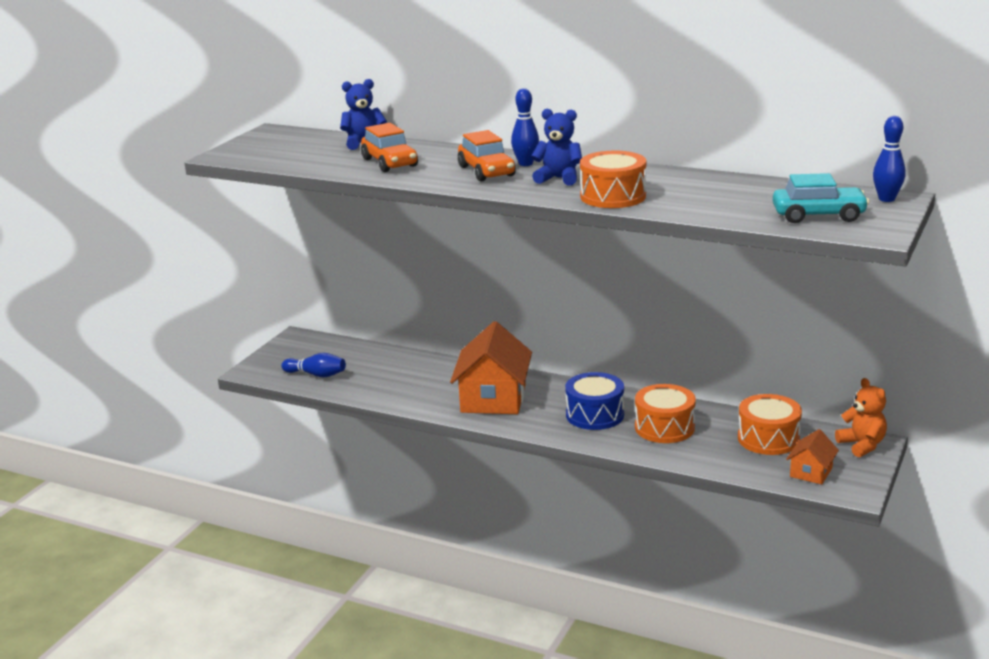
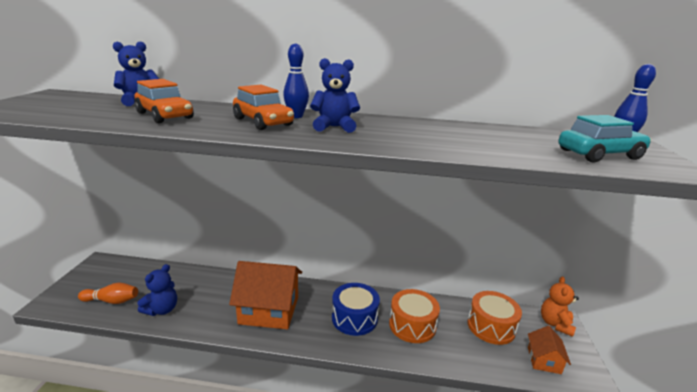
camera: 20 degrees left, 0 degrees up
blue bowling pin [281,353,346,377] -> orange bowling pin [78,283,138,304]
orange house [450,321,532,414] -> orange house turned 75 degrees counterclockwise [229,261,302,329]
orange drum [580,151,646,208] -> none
orange teddy bear [835,378,887,457] -> orange teddy bear turned 120 degrees counterclockwise [541,276,579,337]
none -> blue teddy bear [138,264,177,316]

